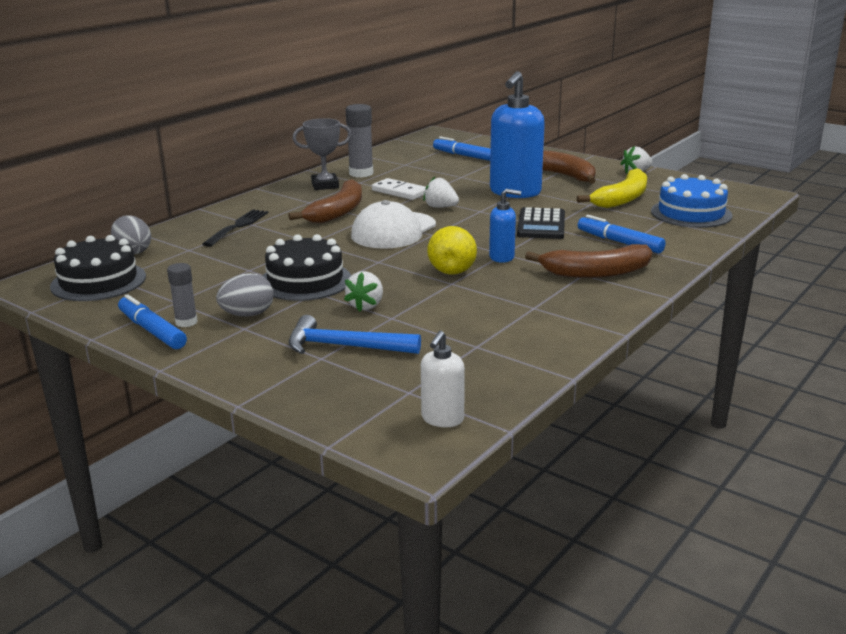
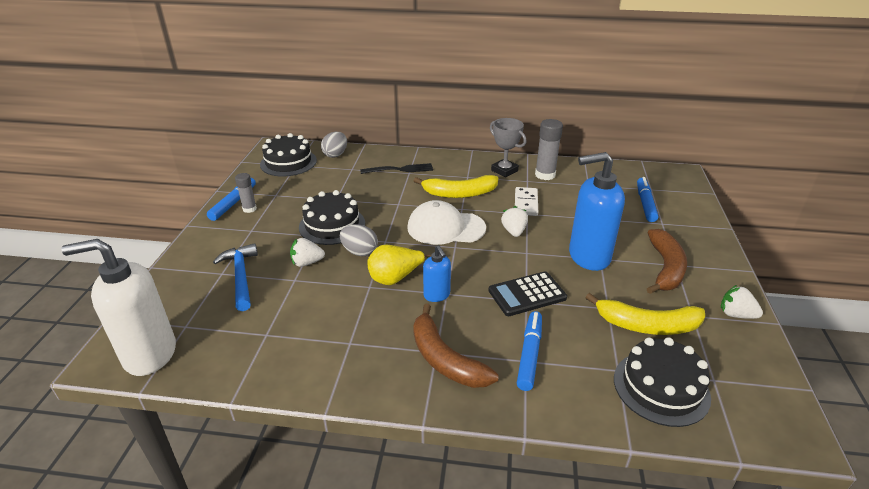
camera: 60 degrees right, 10 degrees up
grey egg [216,273,274,317] -> grey egg moved to [340,224,378,257]
brown banana [288,179,362,223] -> yellow banana [414,175,498,198]
white soap dispenser [421,331,465,427] -> white soap dispenser [61,239,176,376], size x1.99
blue cake [651,174,733,228] -> black cake [614,337,711,427]

